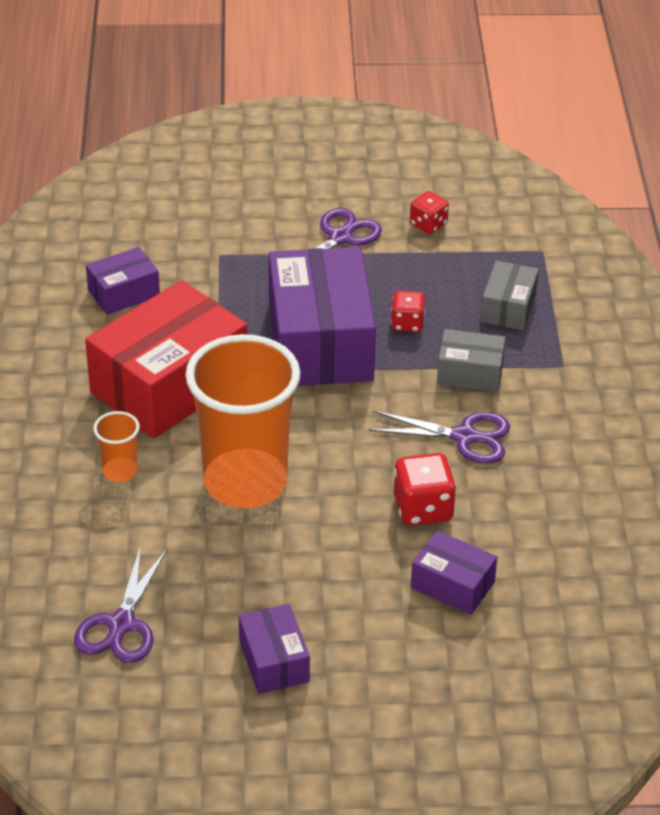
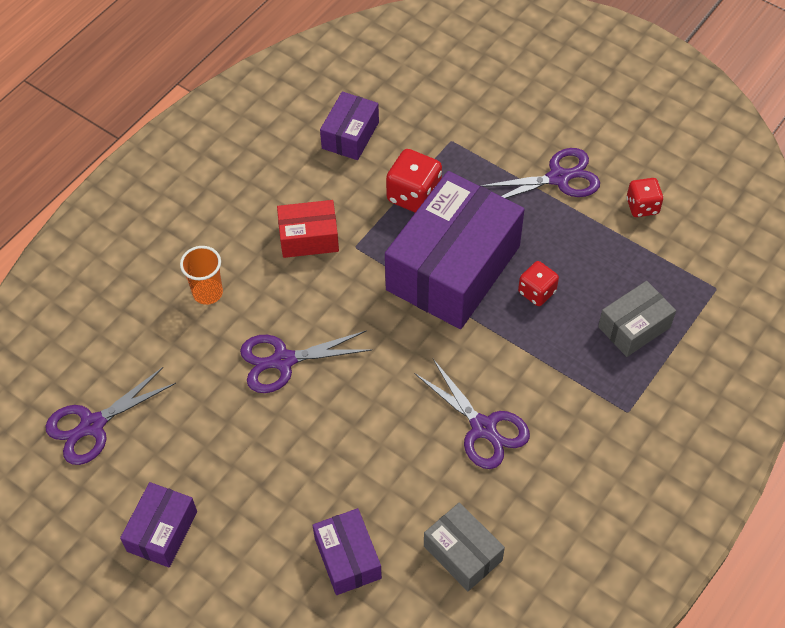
camera: 40 degrees right, 15 degrees up
red box [85,280,247,439] -> red box [277,200,339,258], size x0.49
purple box [86,247,160,315] -> purple box turned 75 degrees counterclockwise [320,92,379,160]
orange cup [185,334,300,508] -> purple scissors [240,330,372,393]
red dice [394,453,456,526] -> red dice moved to [386,149,442,213]
grey box [437,329,506,392] -> grey box moved to [424,502,505,591]

